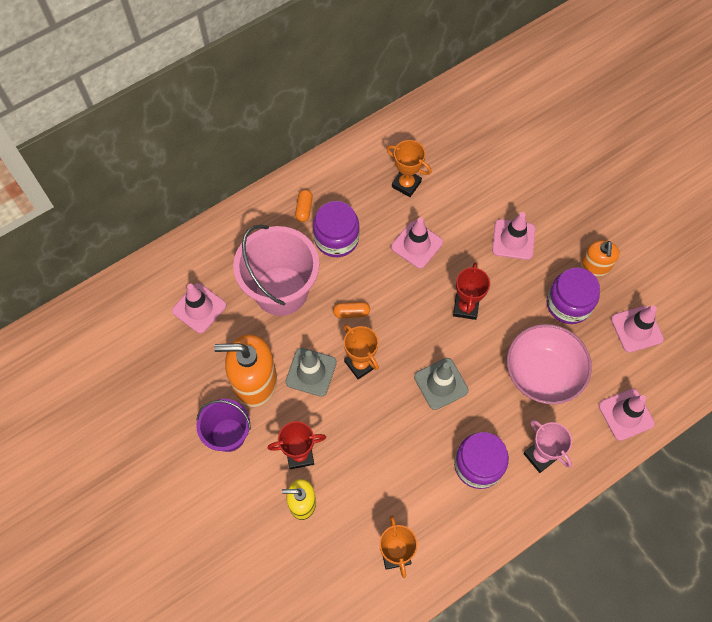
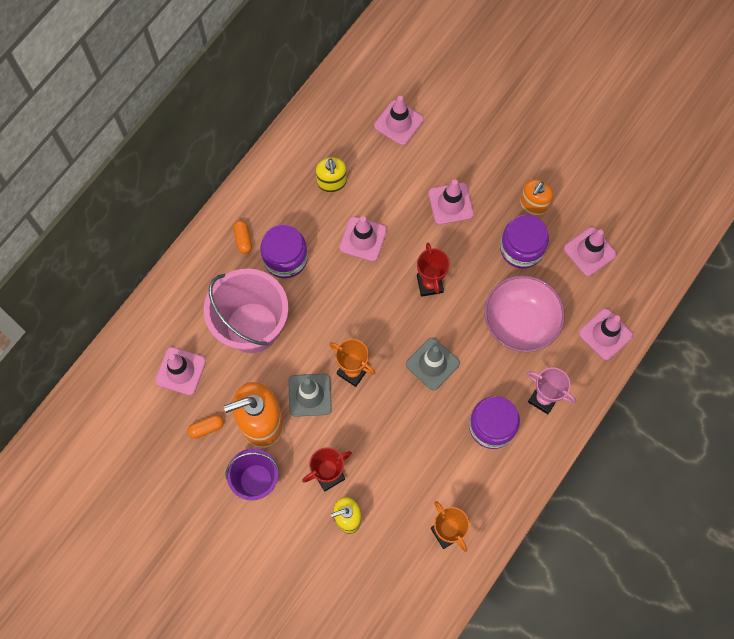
camera: 20 degrees left, 5 degrees up
orange capsule [333,302,370,318] -> orange capsule moved to [187,415,224,439]
orange trophy [387,140,432,197] -> yellow soap dispenser [316,157,347,193]
orange soap dispenser [581,240,620,277] -> orange soap dispenser turned 45 degrees clockwise [520,179,553,216]
none -> pink traffic cone [374,96,424,146]

